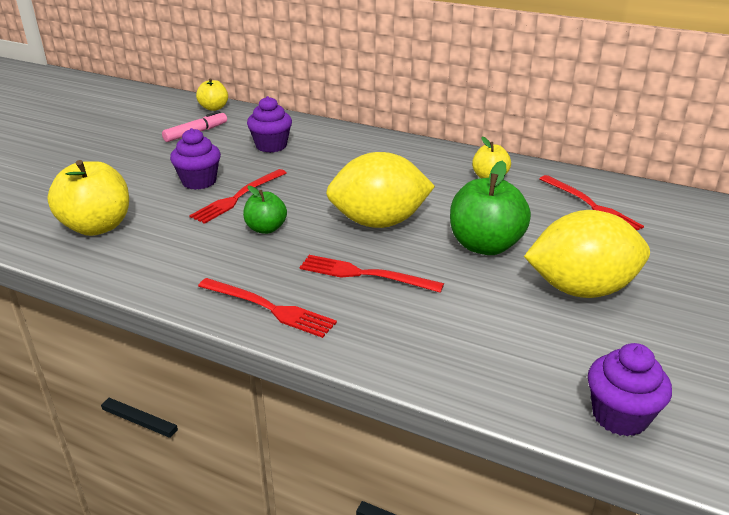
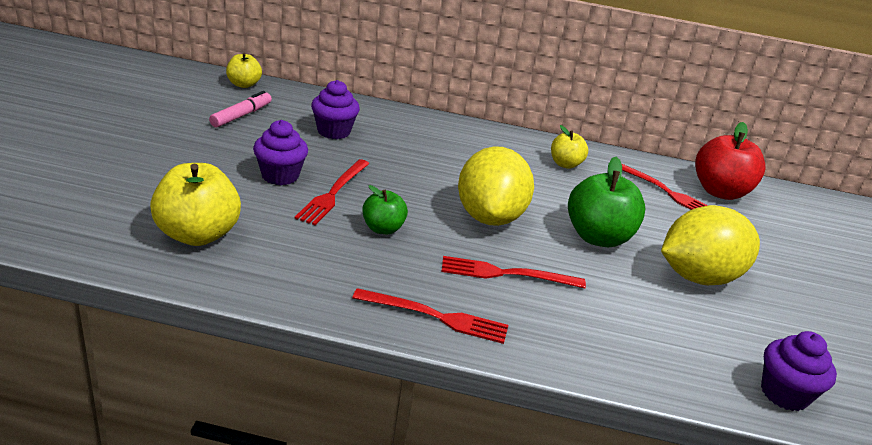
camera: 20 degrees left, 0 degrees up
yellow lemon [326,152,435,228] -> yellow lemon turned 60 degrees counterclockwise [458,146,534,226]
none -> red apple [695,122,765,200]

